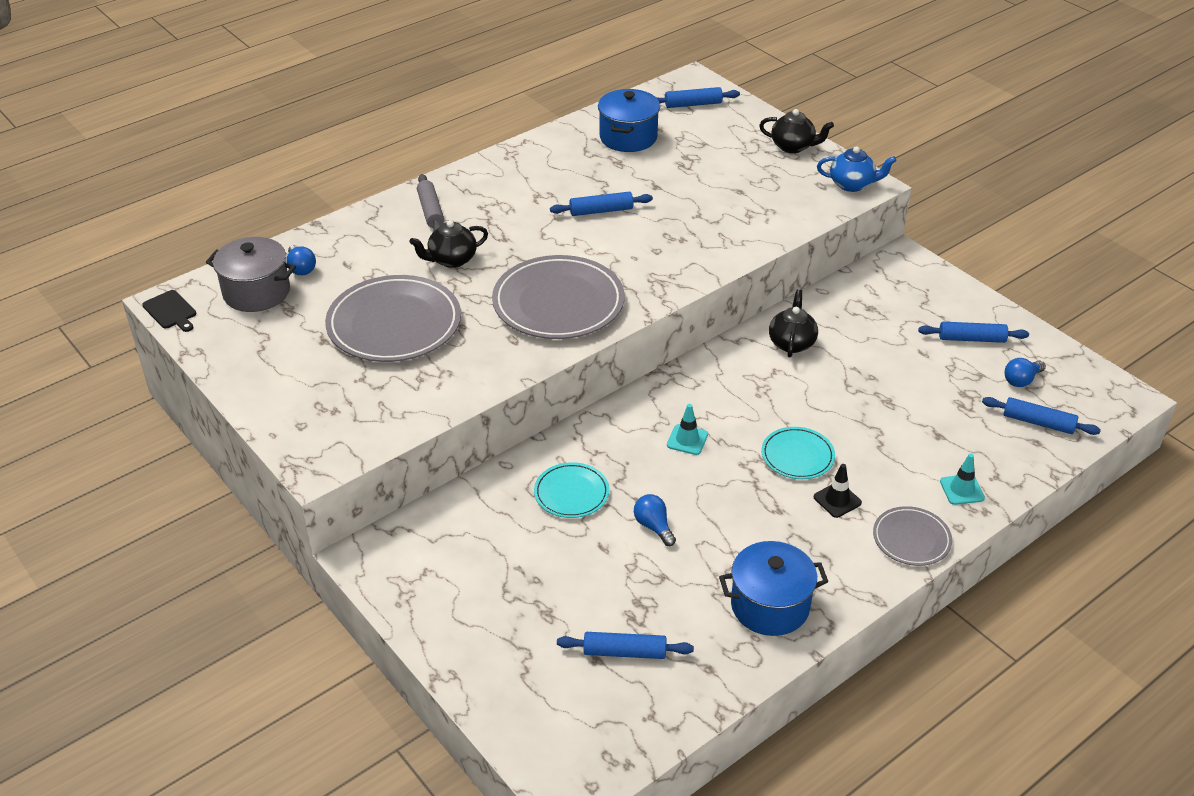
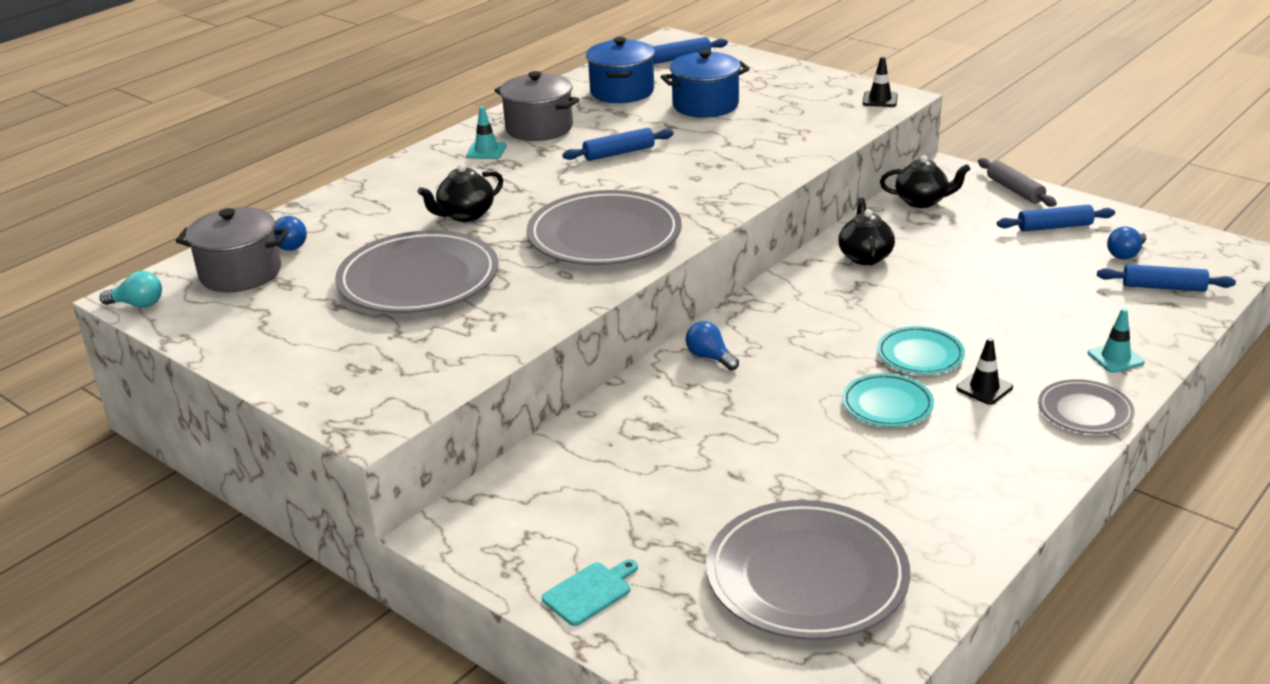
camera: 10 degrees left, 10 degrees down
black cutting board [142,290,196,332] -> turquoise light bulb [100,271,162,308]
grey rolling pin [417,174,444,231] -> grey rolling pin moved to [978,158,1057,207]
turquoise plate [534,462,609,518] -> turquoise plate moved to [842,373,934,427]
blue rolling pin [557,632,694,659] -> grey plate [706,500,910,640]
blue light bulb [634,494,676,546] -> blue light bulb moved to [685,321,739,370]
turquoise traffic cone [667,404,708,455] -> turquoise traffic cone moved to [466,106,506,159]
blue pot [719,541,828,636] -> blue pot moved to [661,49,750,118]
black teapot [759,109,834,153] -> black teapot moved to [880,155,970,208]
blue teapot [817,146,897,192] -> black traffic cone [863,56,898,107]
none -> grey pot [494,71,579,141]
none -> turquoise cutting board [542,559,638,626]

